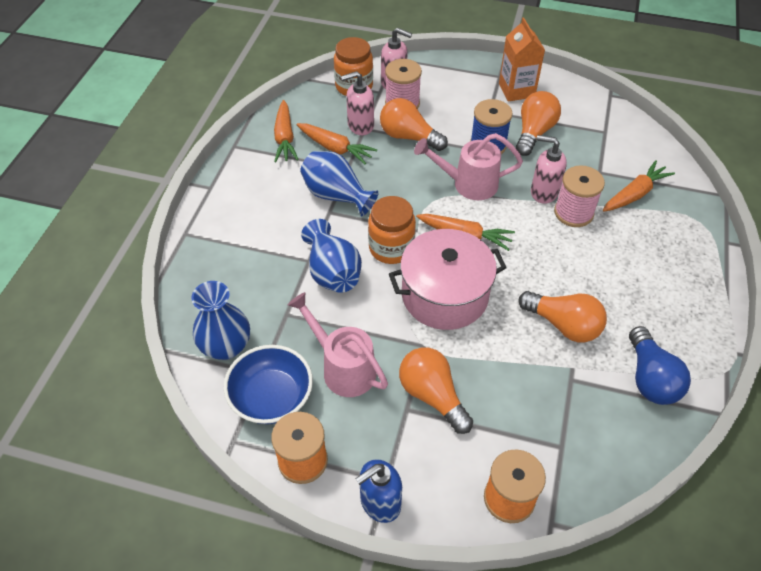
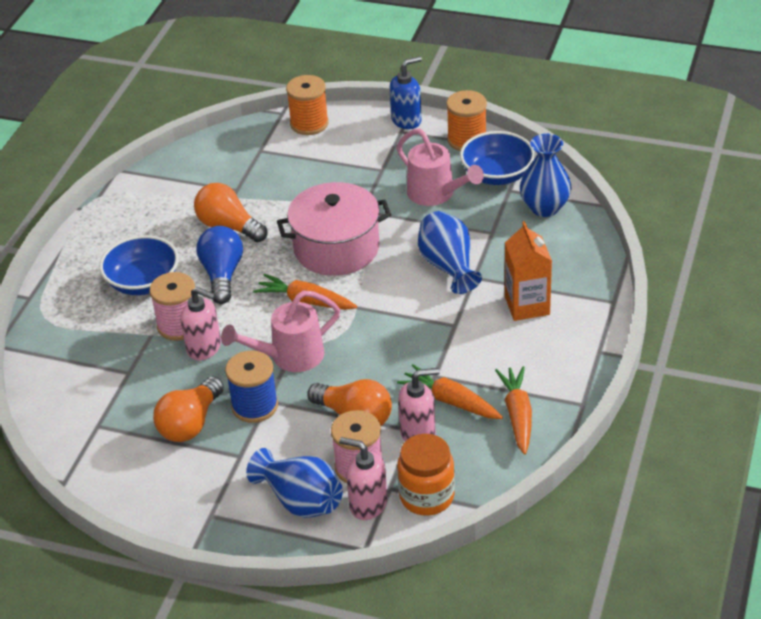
camera: 175 degrees left, 10 degrees down
blue vase [300,151,379,216] -> blue vase moved to [246,448,343,518]
orange jar [368,196,416,264] -> none
orange light bulb [399,347,473,434] -> none
pink watering can [414,133,523,200] -> pink watering can turned 150 degrees clockwise [221,290,340,372]
orange carton [499,18,545,102] -> orange carton moved to [505,221,552,321]
orange carrot [603,160,675,212] -> none
blue light bulb [629,326,691,405] -> blue light bulb moved to [197,226,243,304]
none -> blue bowl [99,235,179,295]

